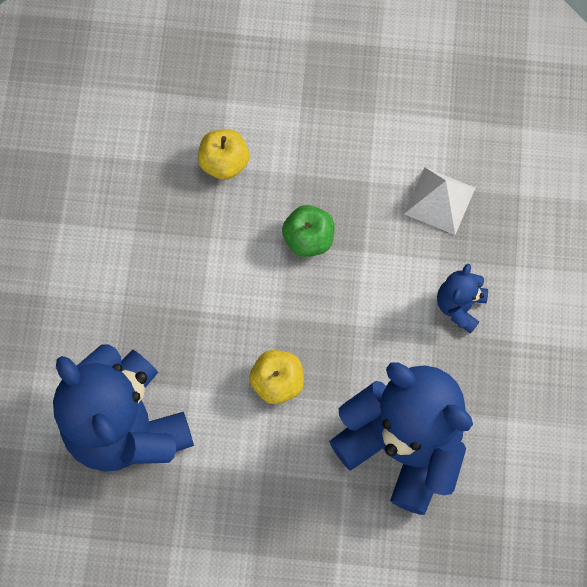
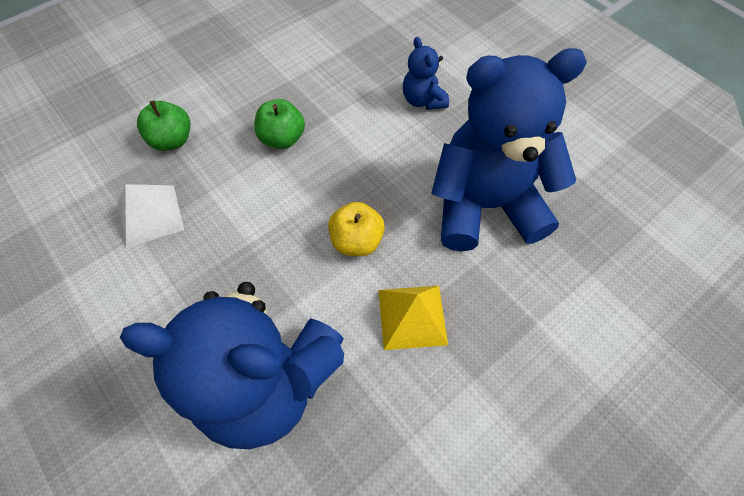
camera: 45 degrees left, 10 degrees down
yellow apple [198,129,249,180] -> green apple [137,101,190,151]
white pyramid [404,167,475,235] -> white pyramid moved to [118,184,184,248]
none -> yellow pyramid [379,286,448,350]

